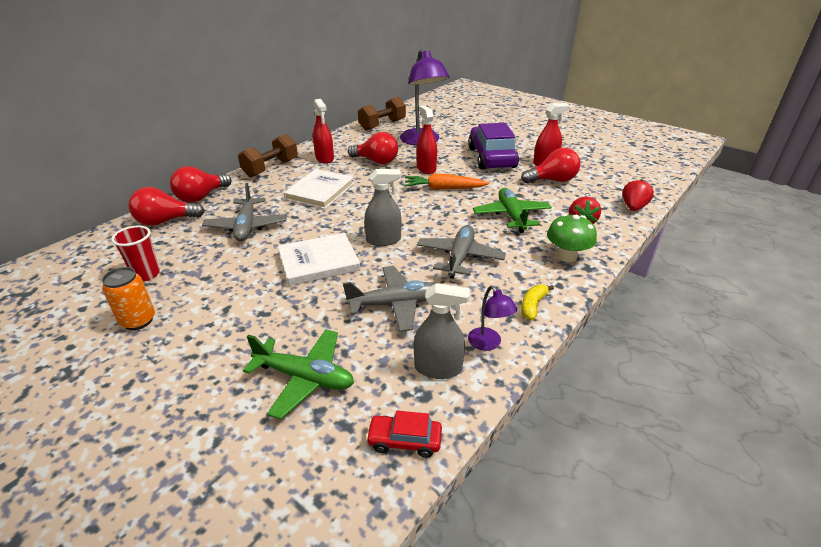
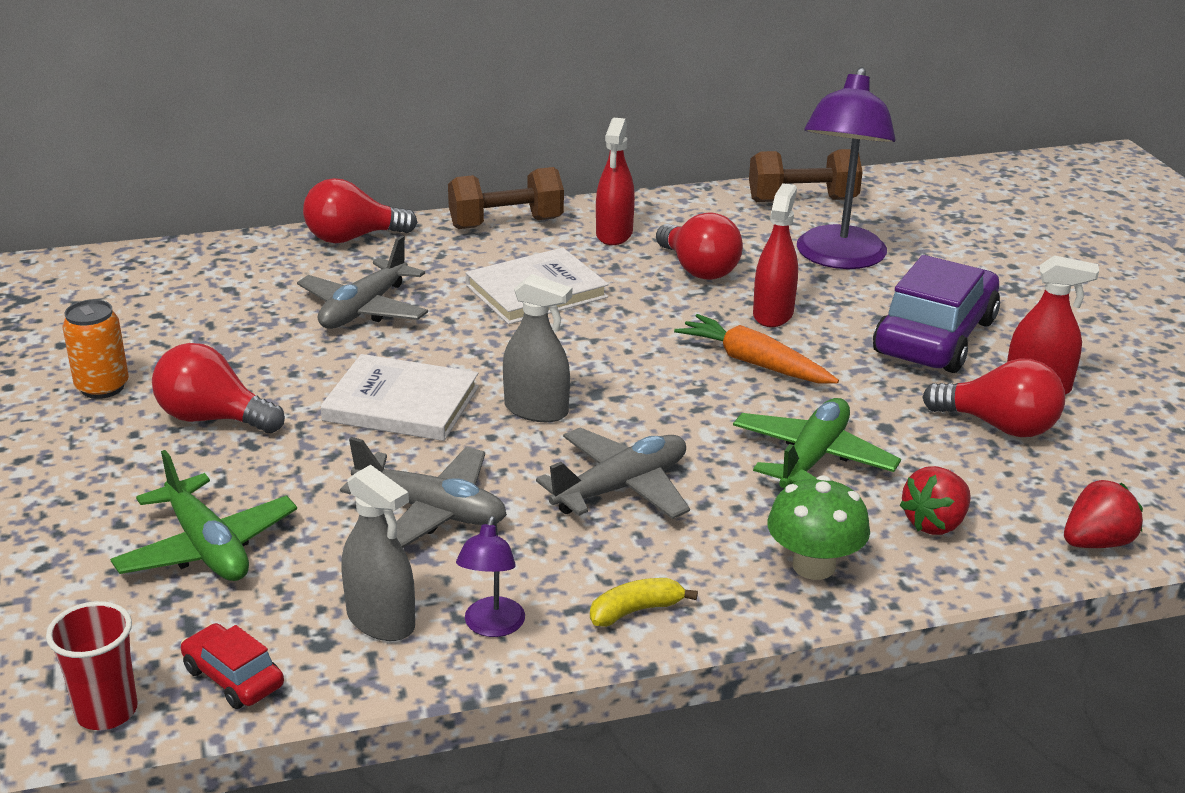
camera: 35 degrees right, 5 degrees down
red cup [111,225,160,281] -> red cup moved to [46,601,137,730]
red light bulb [129,187,205,226] -> red light bulb moved to [152,343,285,433]

